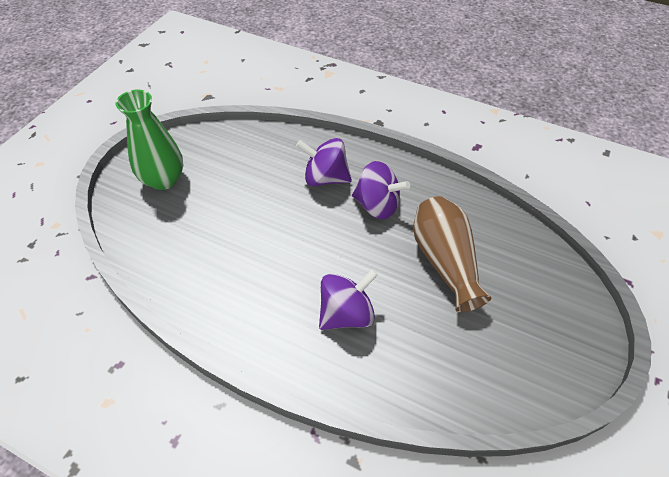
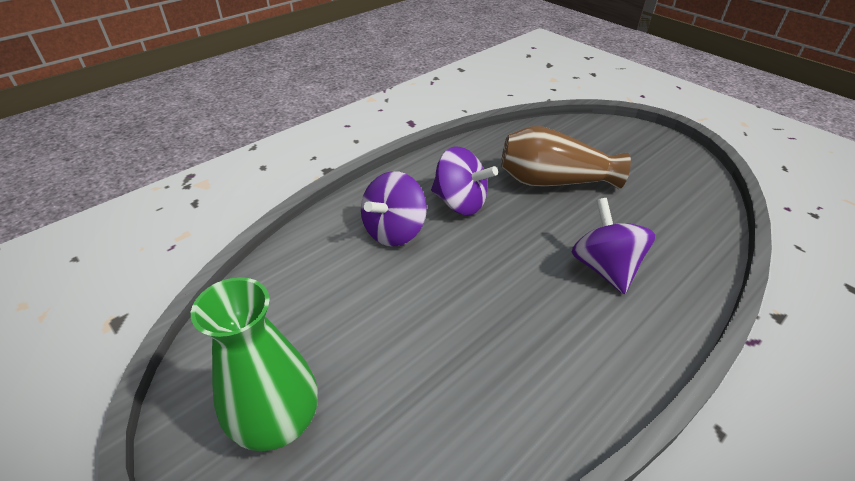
camera: 70 degrees left, 10 degrees down
purple spinning top [352,161,410,219] -> purple spinning top turned 75 degrees clockwise [431,146,498,215]

